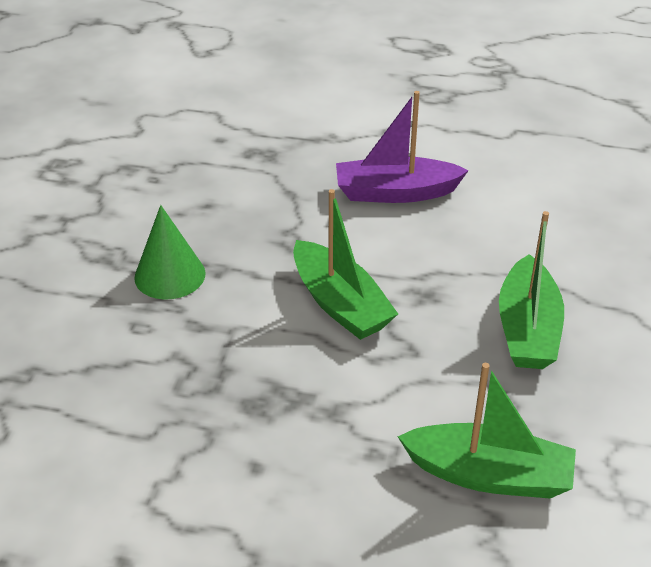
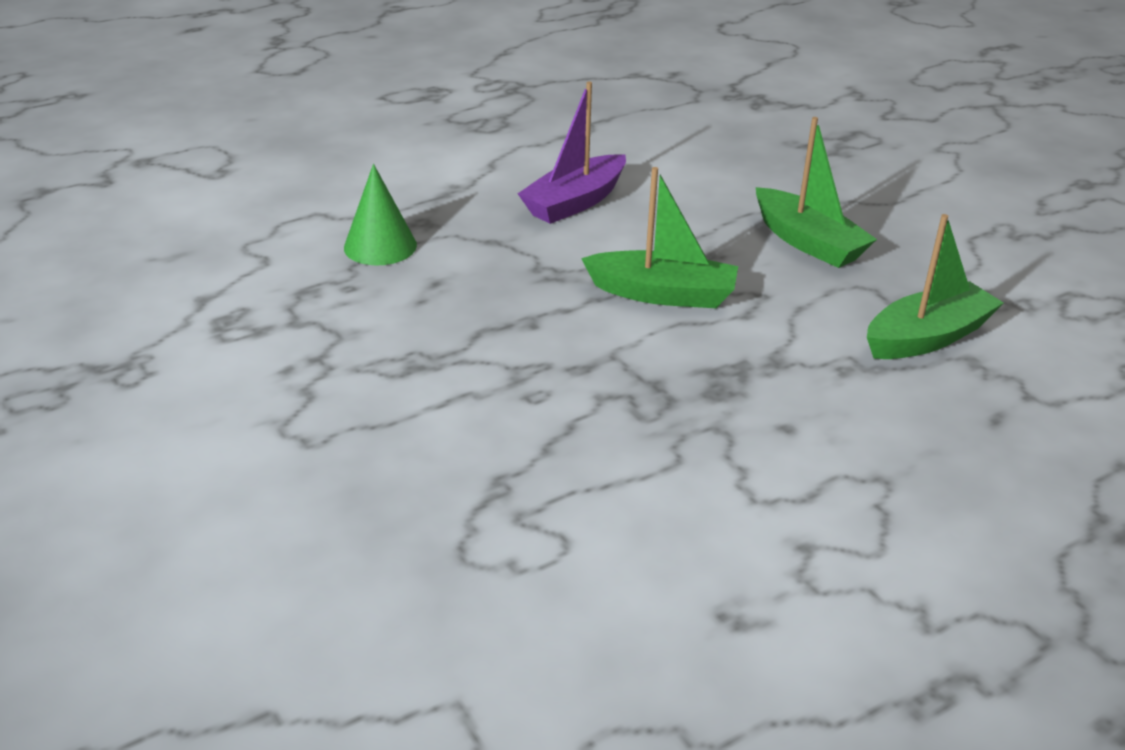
camera: 45 degrees left, 5 degrees down
green cone [134,205,206,299] -> green cone moved to [344,164,417,266]

